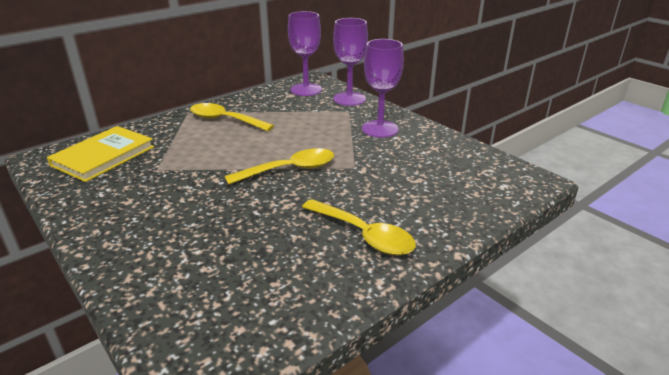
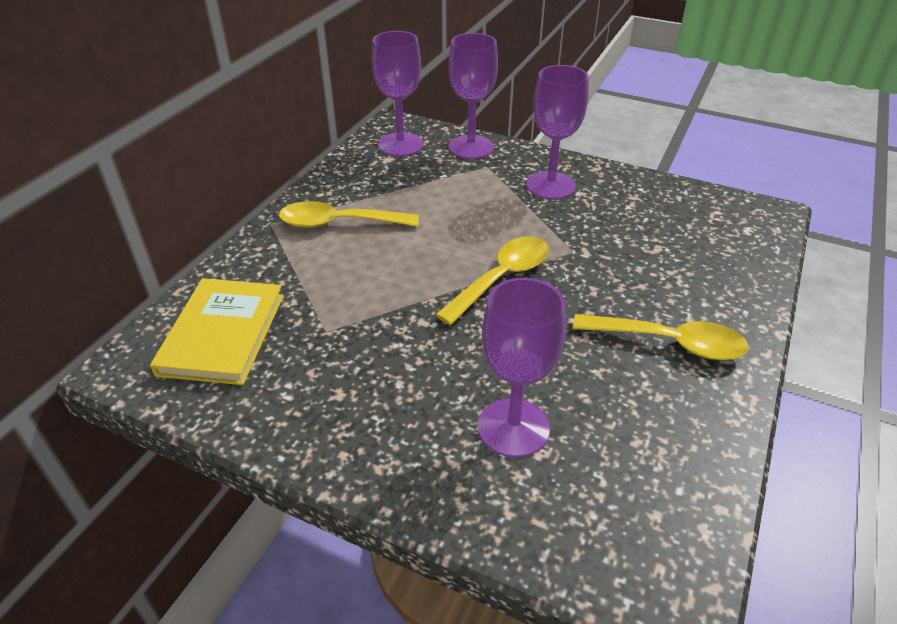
camera: 25 degrees left, 10 degrees up
none -> purple goblet [478,278,566,458]

